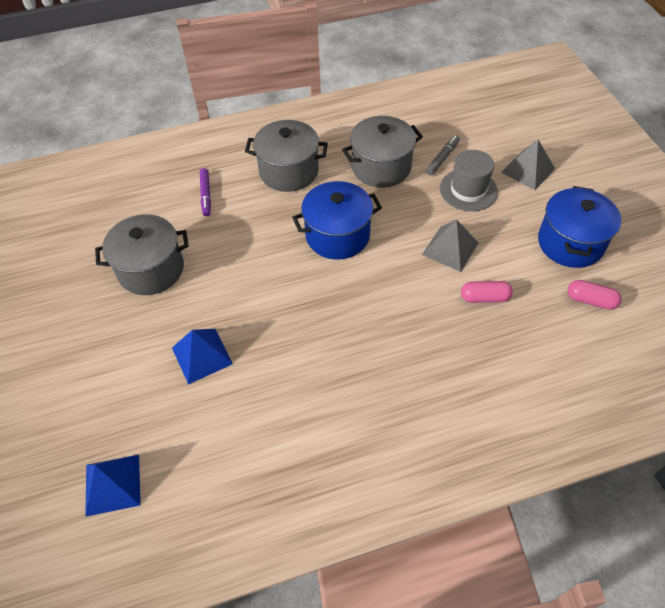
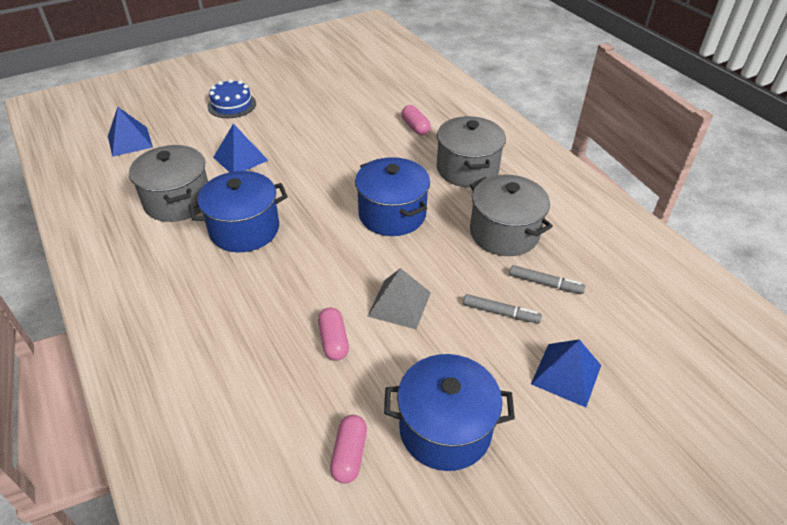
camera: 75 degrees right, 10 degrees down
grey pot [95,214,189,295] -> grey pot moved to [129,145,208,222]
purple marker [200,168,211,216] -> pink capsule [402,105,431,135]
grey hat [440,150,498,211] -> grey marker [463,294,542,323]
grey pyramid [501,140,555,190] -> blue pyramid [531,339,601,407]
none -> blue pot [188,171,288,252]
none -> blue cake [207,79,256,118]

